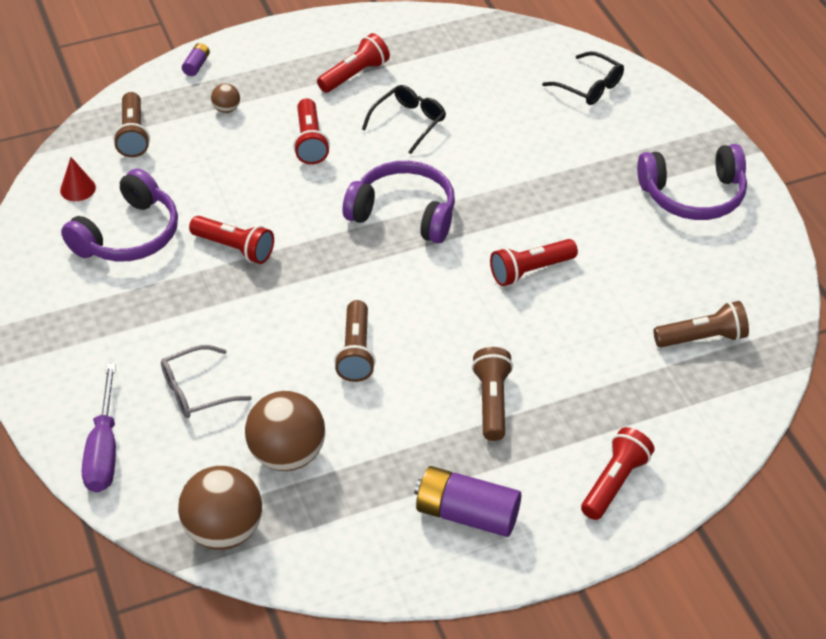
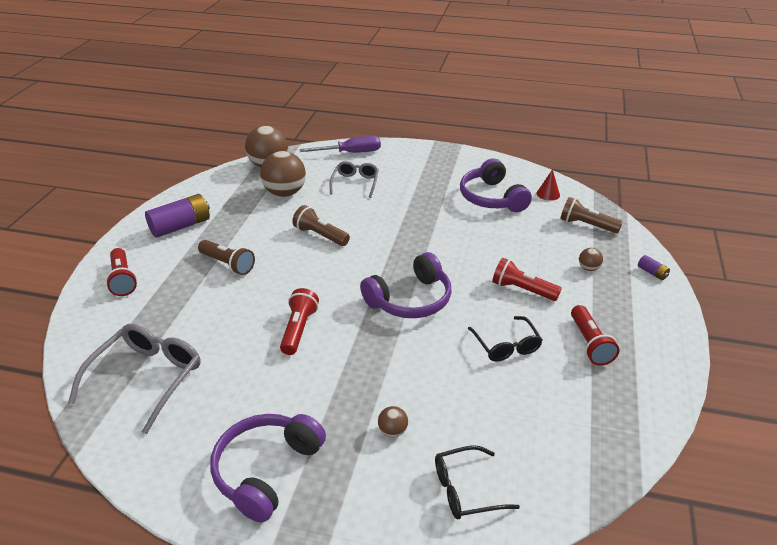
camera: 125 degrees right, 10 degrees down
purple screwdriver [82,363,116,493] -> purple screwdriver turned 135 degrees clockwise [300,136,381,153]
red flashlight [189,216,274,264] -> none
brown flashlight [653,301,749,347] -> grey glasses [68,324,201,434]
none -> brown ball [378,406,408,437]

